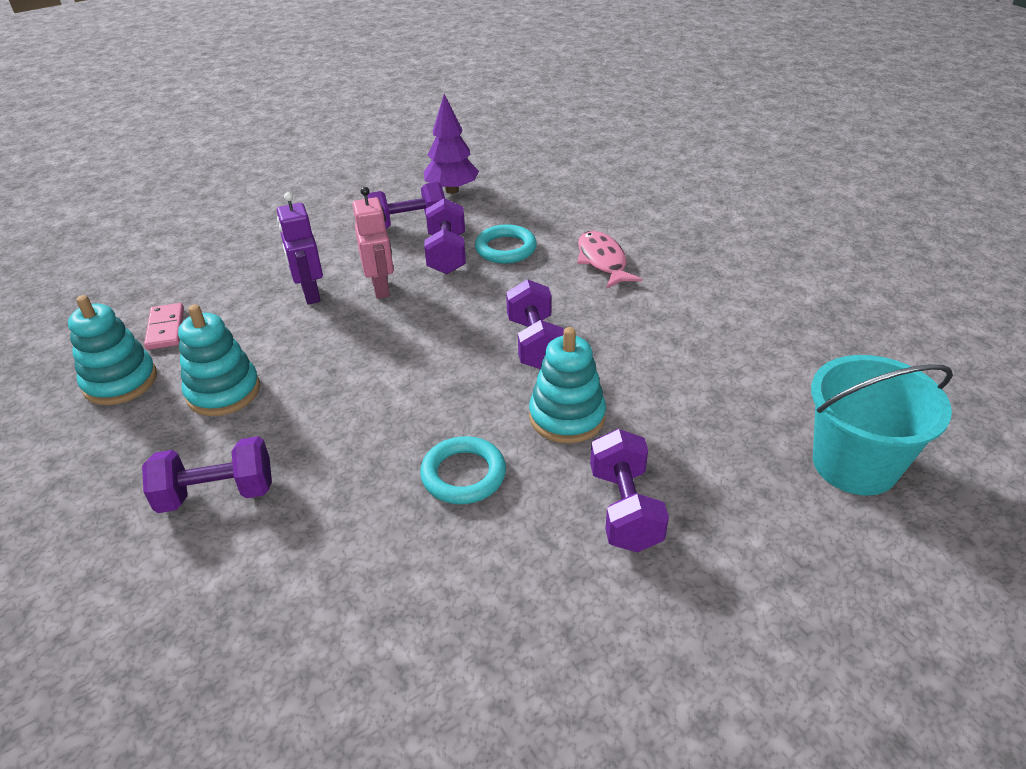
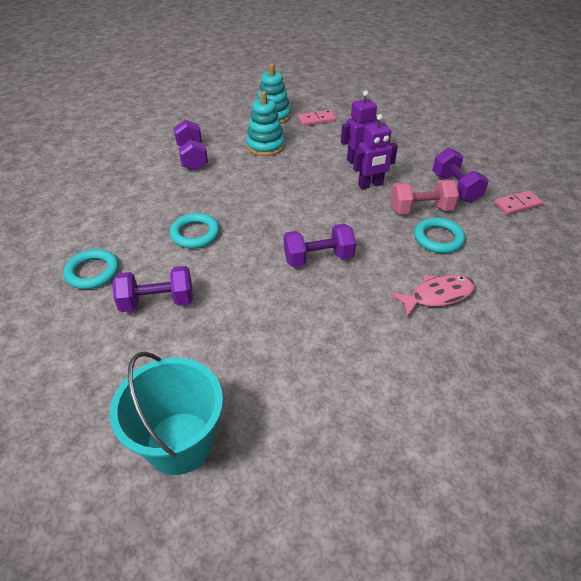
camera: 85 degrees right, 5 degrees up
pink robot [353,187,394,299] -> purple robot [353,114,398,189]
purple tree [424,94,479,194] -> pink domino [494,191,543,215]
purple dumbbell [424,198,466,274] -> pink dumbbell [391,179,459,214]
turquoise stacking toy [529,327,606,443] -> none
none -> turquoise ring [63,249,119,289]

